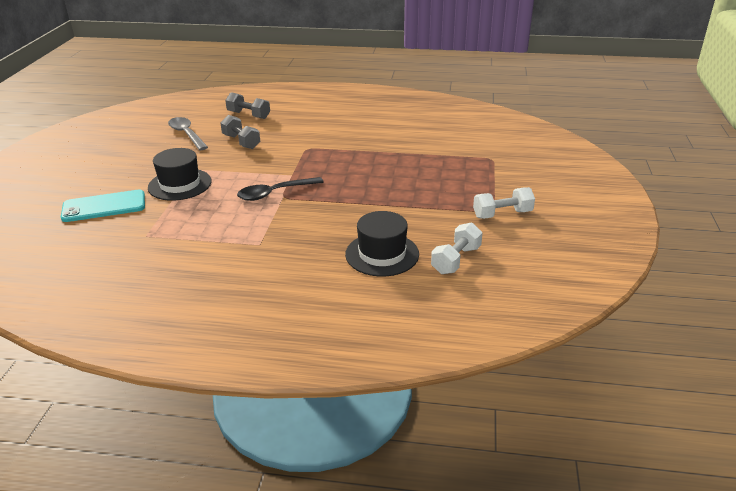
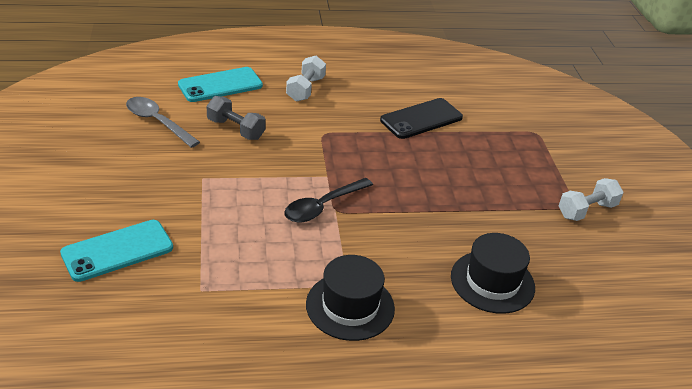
camera: 20 degrees left, 5 degrees up
black hat [148,148,212,201] -> black hat moved to [306,255,395,341]
grey dumbbell [225,92,270,119] -> turquoise phone [178,67,263,102]
white dumbbell [431,222,483,274] -> white dumbbell moved to [286,56,326,102]
none -> black phone [380,98,463,139]

